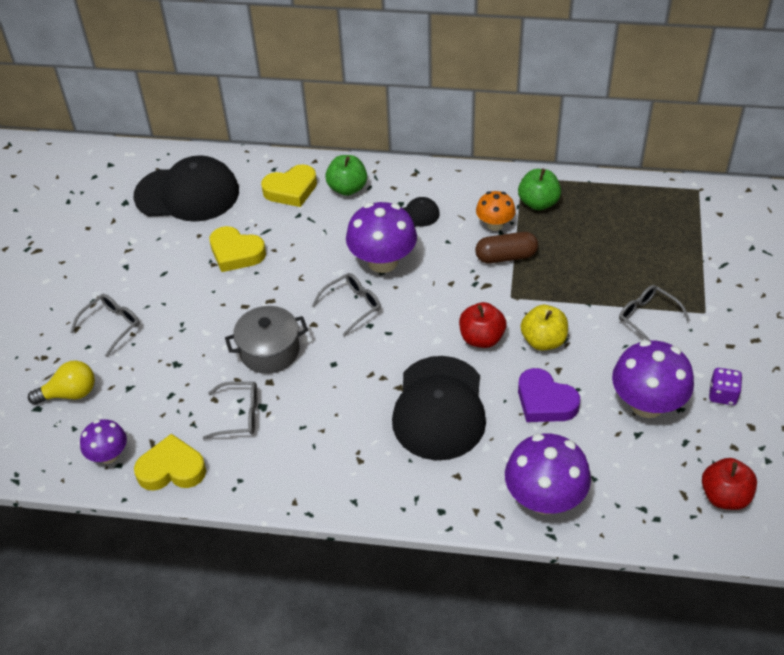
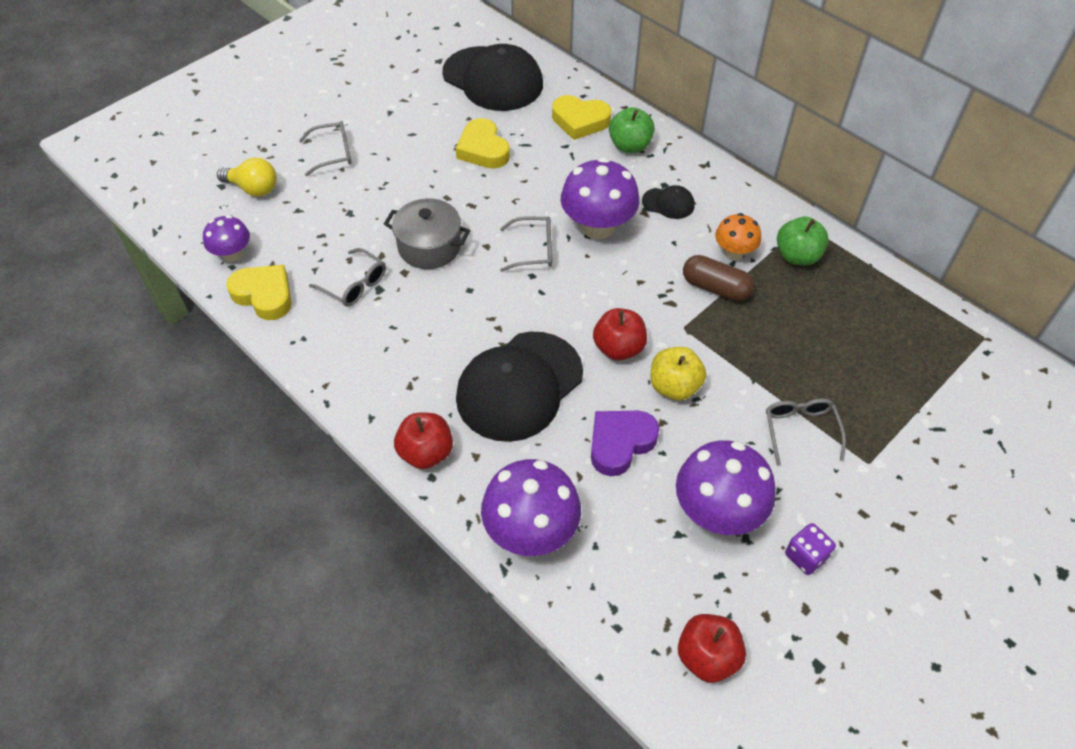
camera: 35 degrees right, 5 degrees up
purple heart [518,368,580,422] -> purple heart turned 60 degrees clockwise [591,411,660,476]
none -> red apple [394,413,453,469]

